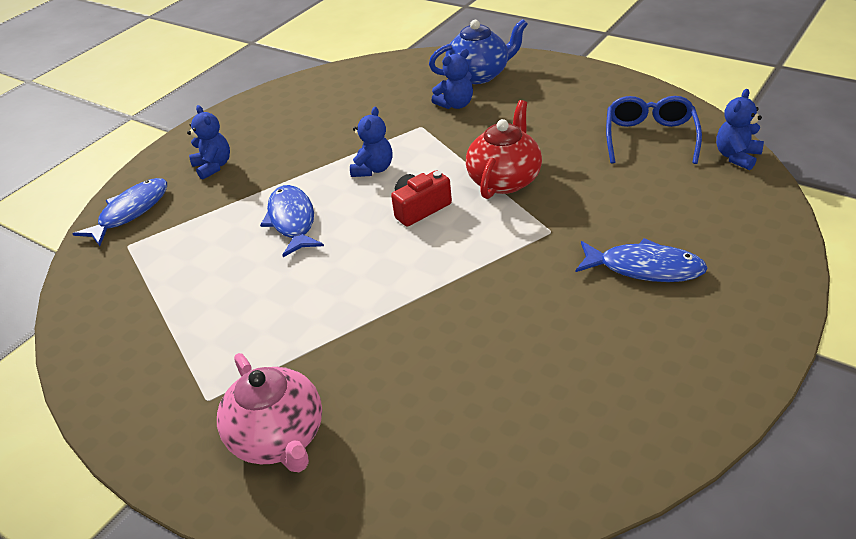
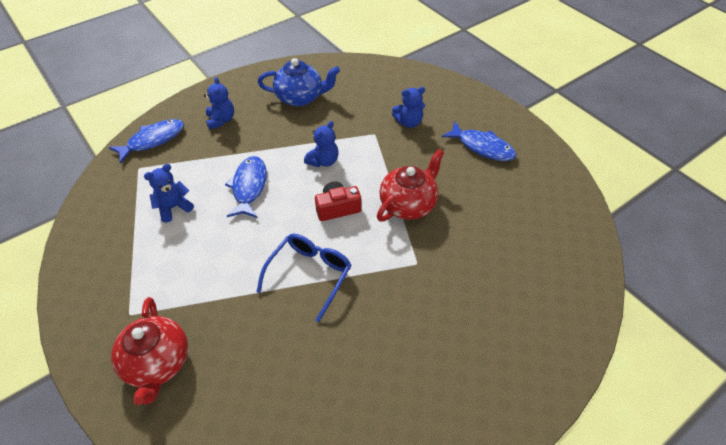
camera: 15 degrees right, 10 degrees up
pink teapot [217,353,322,472] -> red teapot [111,297,188,405]
blue teapot [429,19,528,84] -> blue teapot moved to [258,58,340,107]
blue fish [575,238,707,282] -> blue fish moved to [441,121,517,161]
blue glasses [606,96,702,164] -> blue glasses moved to [256,234,351,322]
blue teddy bear [716,89,764,170] -> blue teddy bear moved to [144,164,194,223]

